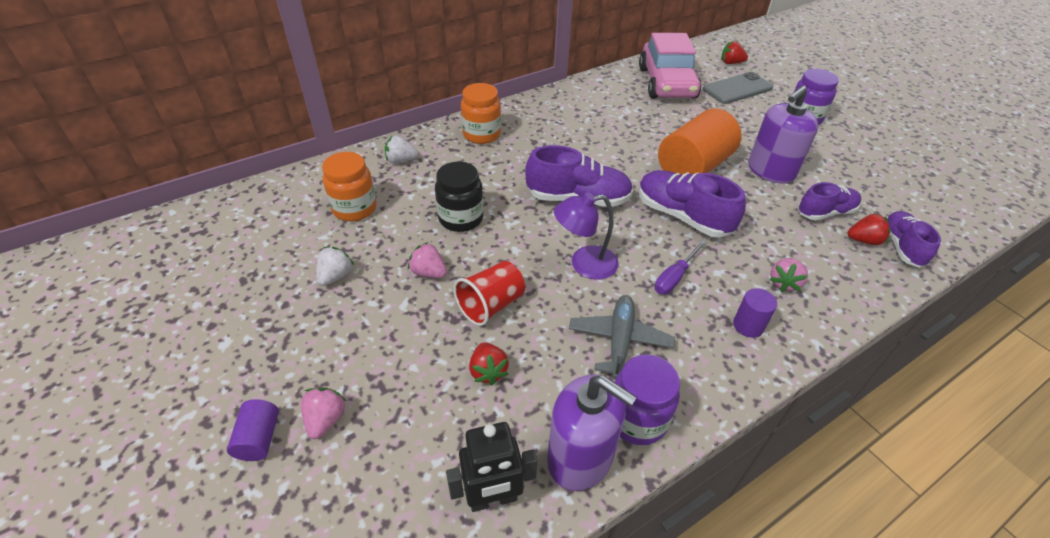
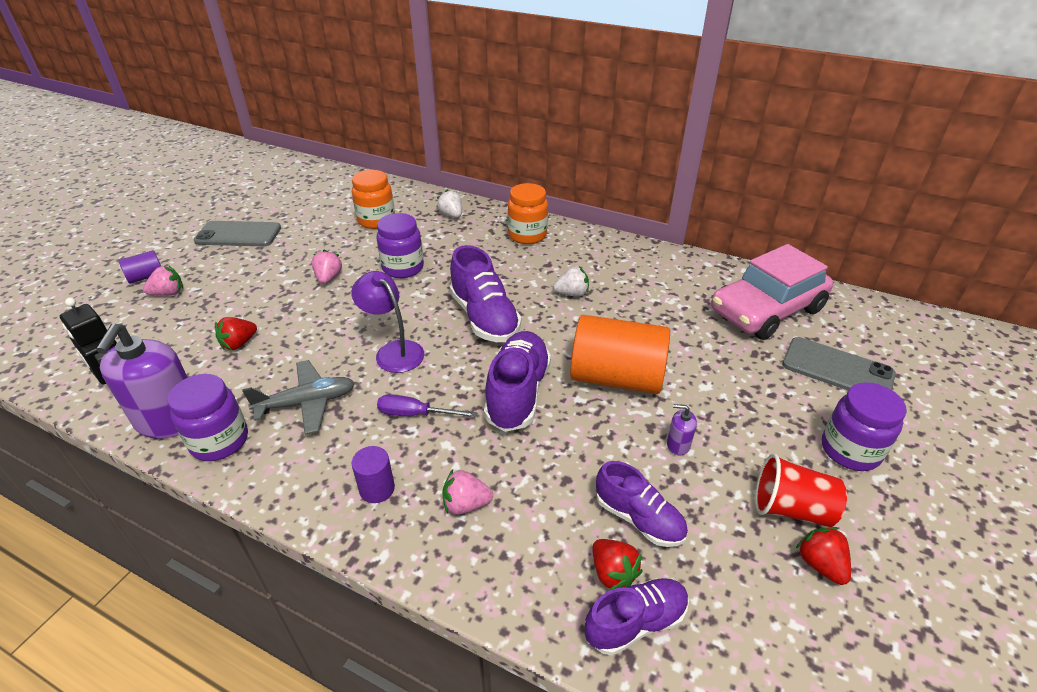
camera: 60 degrees right, 5 degrees down
white strawberry [316,247,354,286] -> white strawberry moved to [553,266,589,297]
black jar [435,162,483,232] -> purple jar [377,213,424,278]
red cup [454,261,525,326] -> red cup moved to [755,454,847,527]
red strawberry [721,41,748,64] -> red strawberry moved to [796,527,851,585]
purple soap dispenser [748,85,818,184] -> purple soap dispenser [667,404,697,456], size x0.43
none -> grey phone [194,221,281,246]

